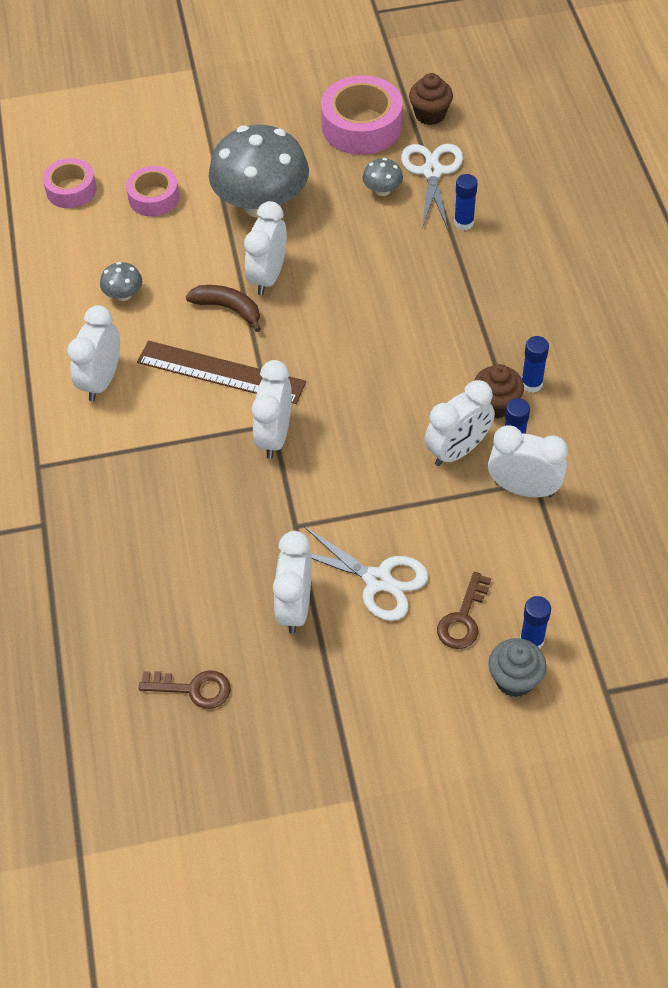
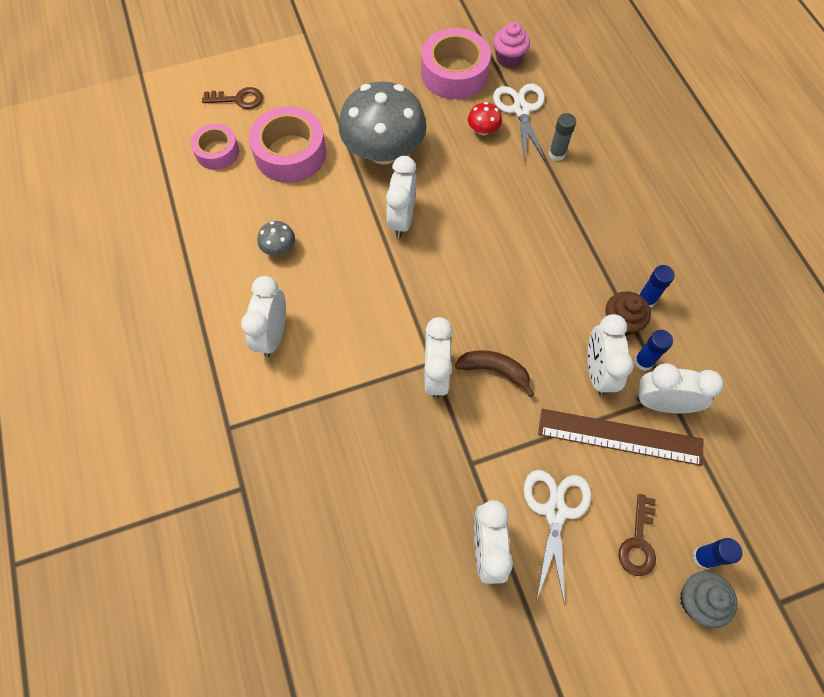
camera: 10 degrees left, 10 degrees up
pink tape [126,166,179,217] -> pink tape [249,106,326,183], size x1.64
brown ruler [137,341,306,404] -> brown ruler moved to [538,409,704,466]
brown key [139,670,231,709] -> brown key moved to [202,87,263,109]
brown banana [186,285,261,332] -> brown banana moved to [455,350,535,397]
white scissors [303,526,428,621] -> white scissors turned 105 degrees counterclockwise [524,470,591,605]
grey mushroom [362,158,403,196] -> red mushroom [468,102,502,135]
brown cupcake [409,73,453,125] -> pink cupcake [493,22,530,68]
white clock [425,380,495,466] -> white clock turned 135 degrees clockwise [587,314,634,396]
blue glue stick [454,174,477,230] -> grey glue stick [549,113,576,161]

